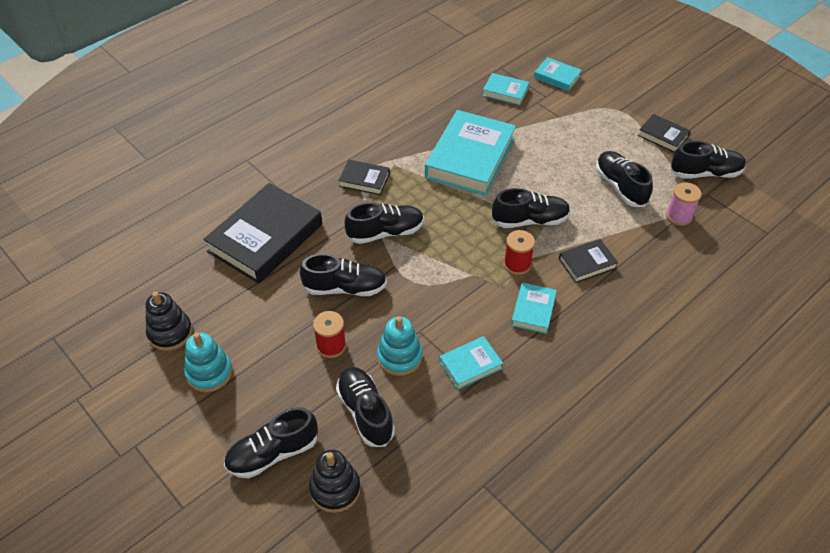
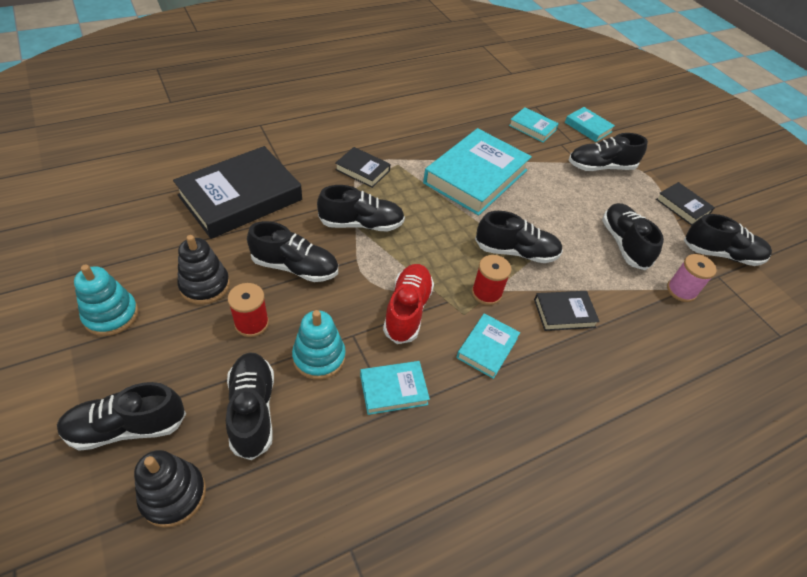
camera: 10 degrees right, 0 degrees up
black stacking toy [146,292,193,351] -> black stacking toy moved to [177,235,230,304]
none -> red shoe [383,264,434,344]
none -> black shoe [568,133,648,171]

